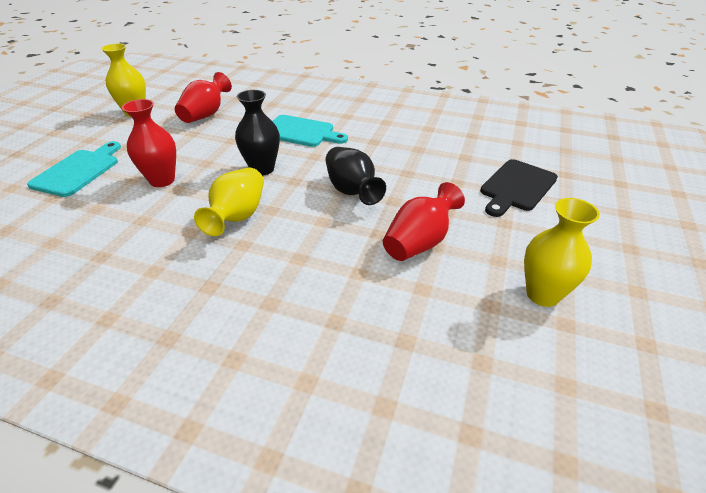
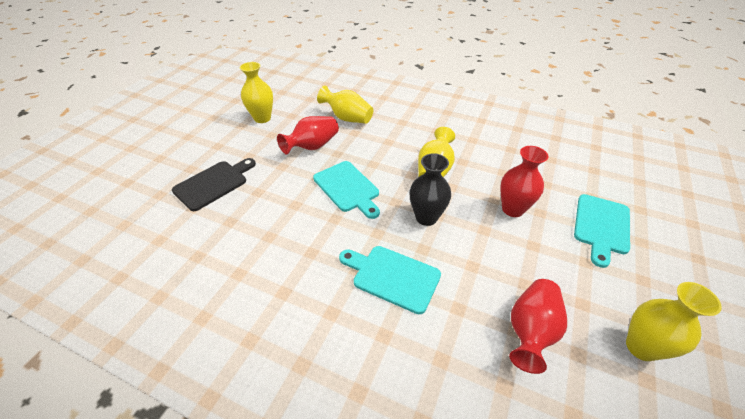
camera: 175 degrees left, 5 degrees up
black vase [325,147,386,205] -> turquoise cutting board [313,161,380,219]
none -> yellow vase [317,85,373,124]

